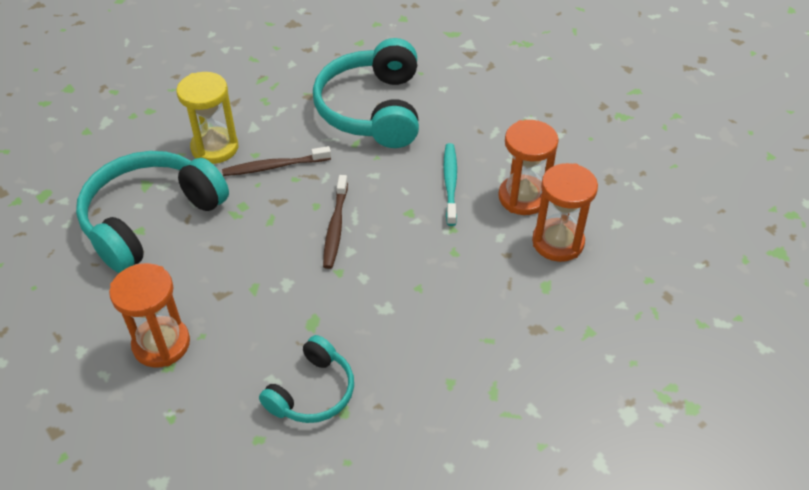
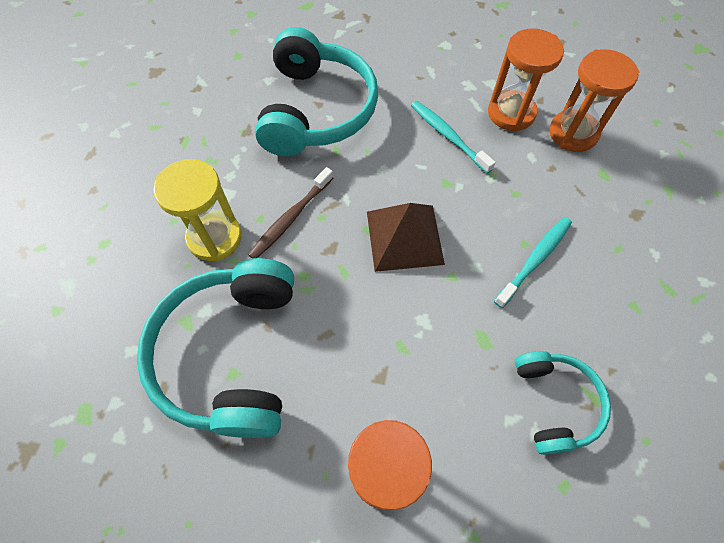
camera: 40 degrees left, 15 degrees up
turquoise headphones [313,38,419,148] -> turquoise headphones turned 135 degrees counterclockwise [255,27,378,156]
brown toothbrush [323,175,348,269] -> brown pyramid [367,203,445,272]
none -> turquoise toothbrush [494,217,572,308]

